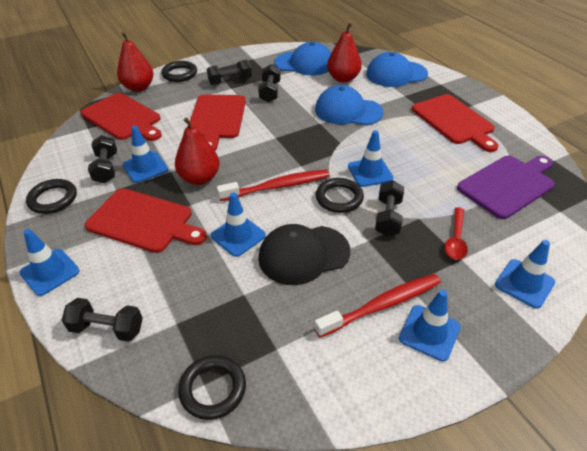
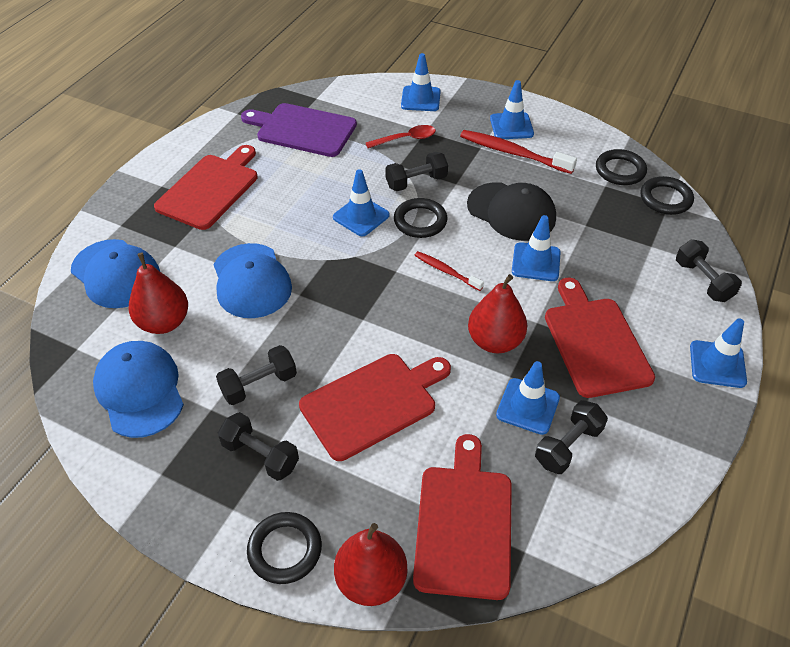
camera: 125 degrees left, 5 degrees up
black ring [26,179,77,214] -> black ring moved to [596,149,647,185]
red toothbrush [217,170,329,201] -> red toothbrush [414,251,484,291], size x0.58

